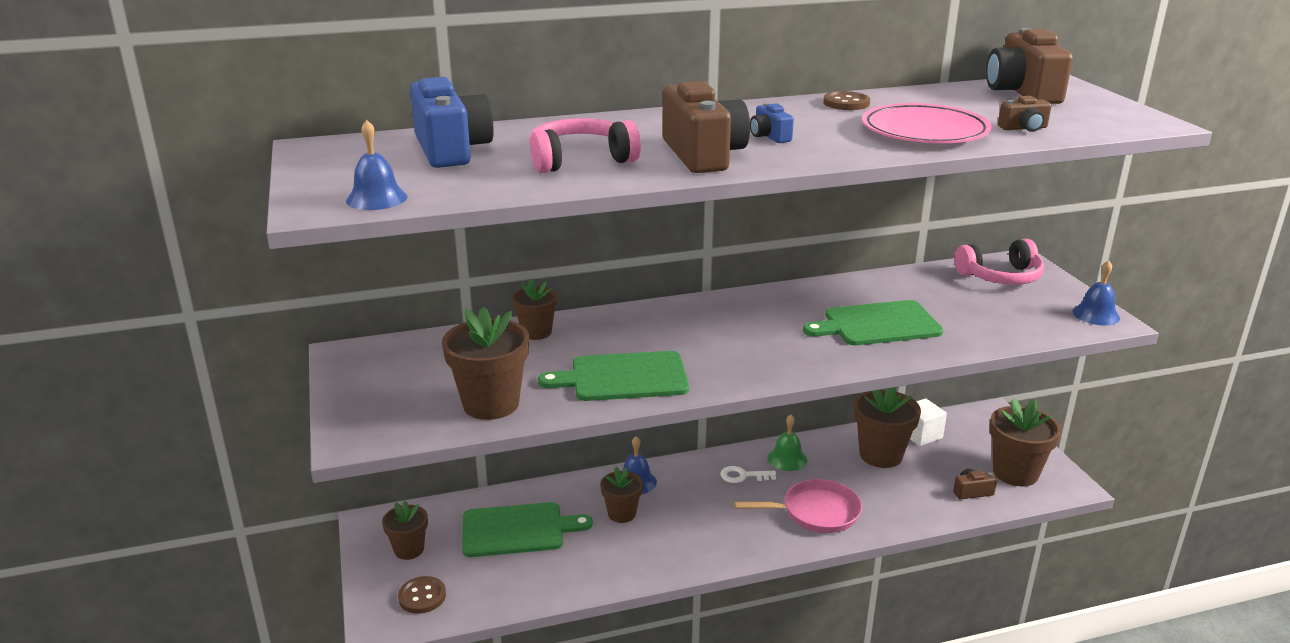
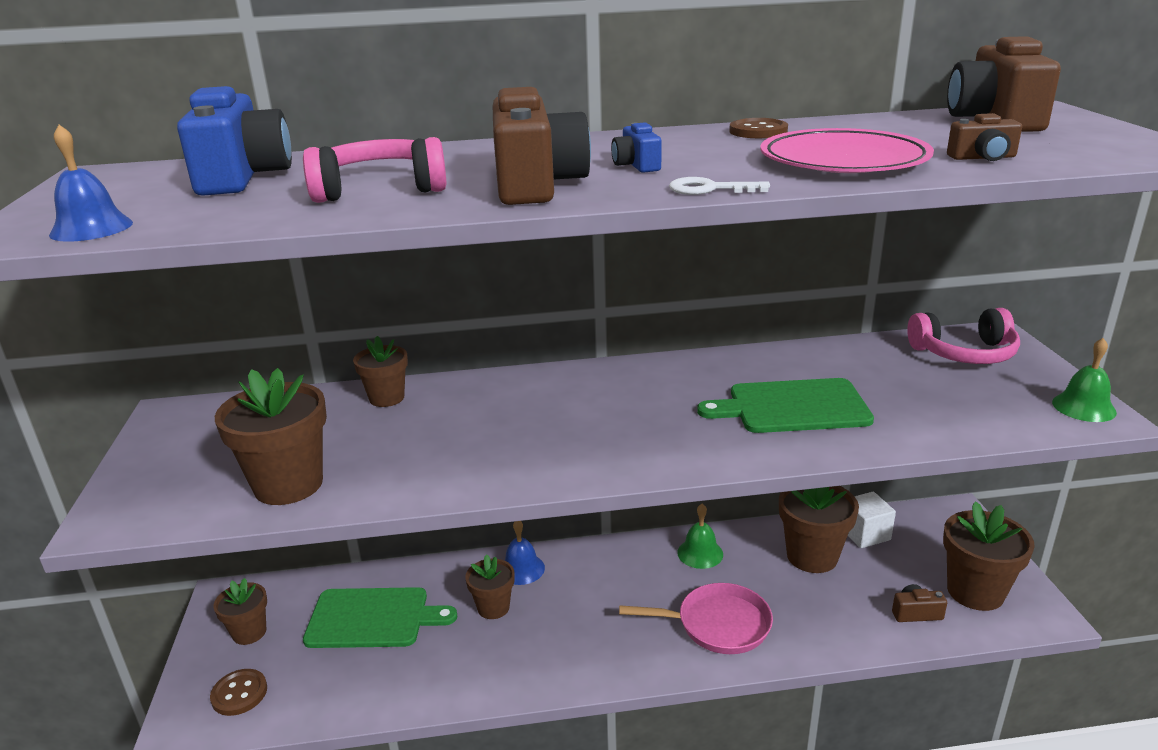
camera: 10 degrees right, 0 degrees up
green cutting board [538,351,689,401] -> none
white key [720,466,776,483] -> white key moved to [669,177,770,195]
blue bell [1073,260,1120,325] -> green bell [1052,338,1117,422]

